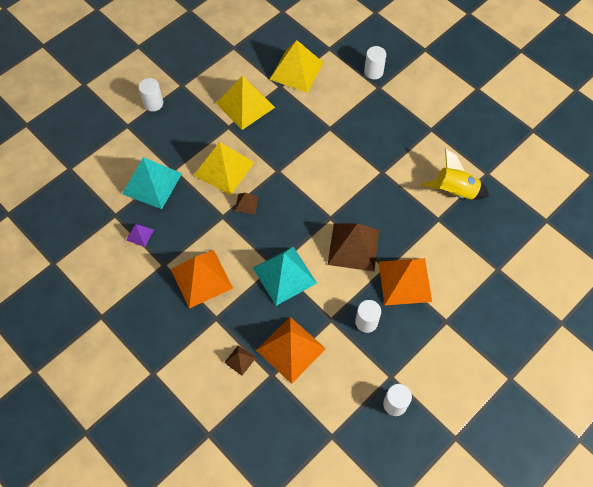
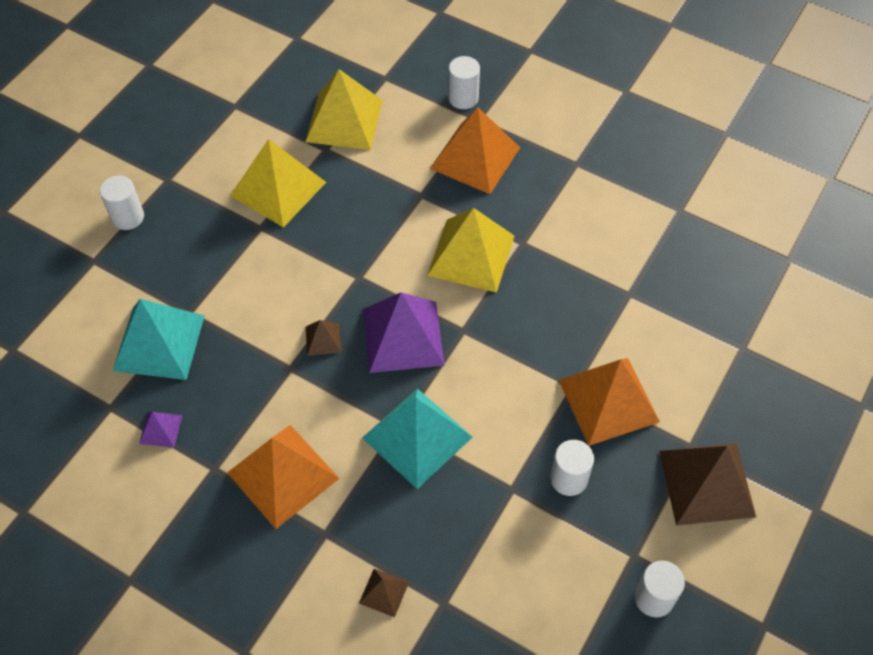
camera: 15 degrees left, 5 degrees down
yellow pyramid [194,142,255,195] -> yellow pyramid moved to [427,208,514,293]
orange pyramid [256,317,326,384] -> orange pyramid moved to [430,107,521,194]
brown pyramid [328,223,379,271] -> brown pyramid moved to [659,443,756,526]
yellow rocket [422,149,489,200] -> none
none -> purple pyramid [363,292,445,373]

